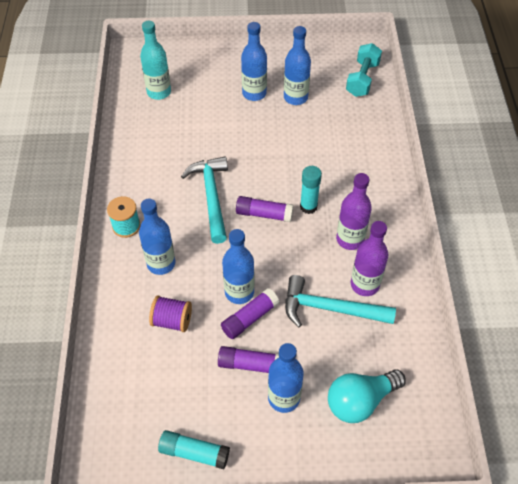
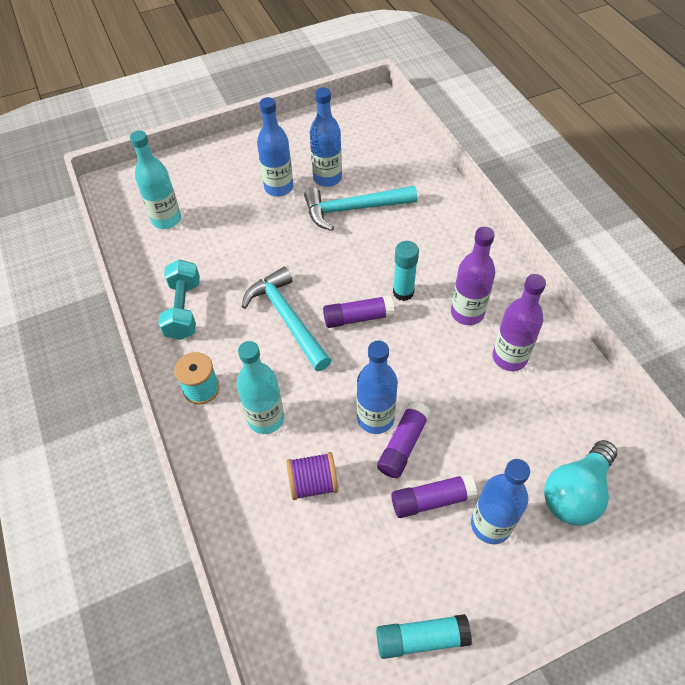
camera: 20 degrees left, 0 degrees up
blue bottle [139,199,175,275] -> turquoise bottle [236,341,284,434]
turquoise hammer [285,275,396,327] -> turquoise hammer moved to [304,186,417,231]
turquoise dumbbell [346,43,382,97] -> turquoise dumbbell moved to [158,259,200,340]

